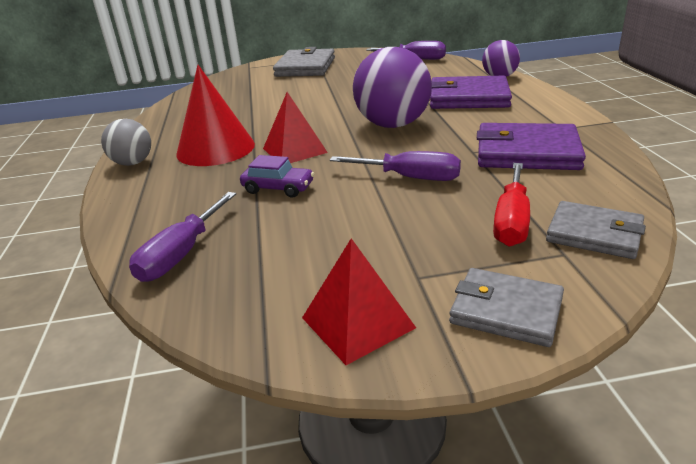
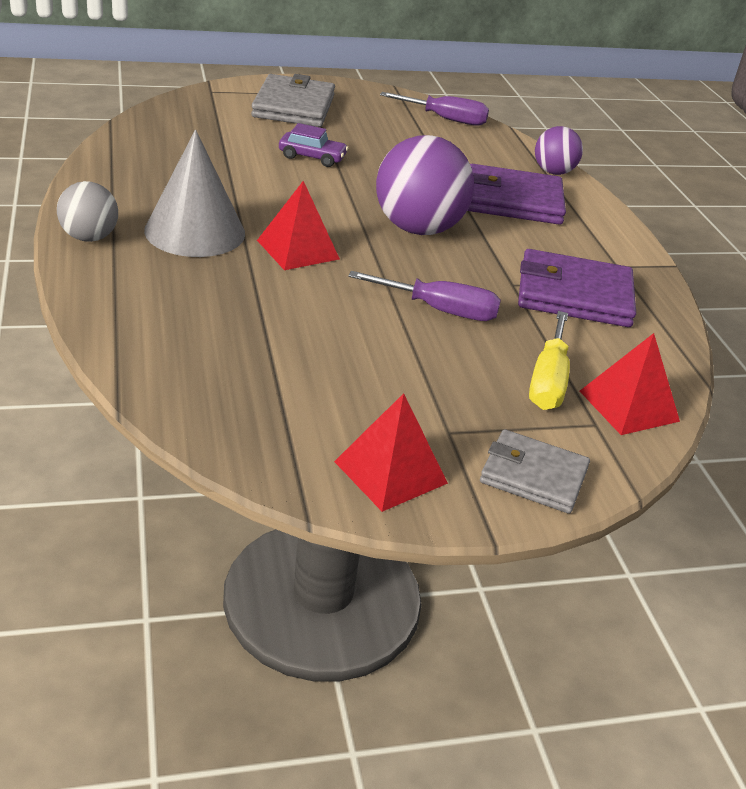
camera: 10 degrees left, 5 degrees up
purple screwdriver [129,192,236,282] -> none
red cone [176,65,255,166] -> grey cone [144,130,245,257]
purple car [240,155,314,198] -> purple car moved to [279,123,348,167]
red screwdriver [493,163,530,247] -> yellow screwdriver [529,311,570,410]
grey wallet [546,201,646,259] -> red pyramid [580,333,680,435]

